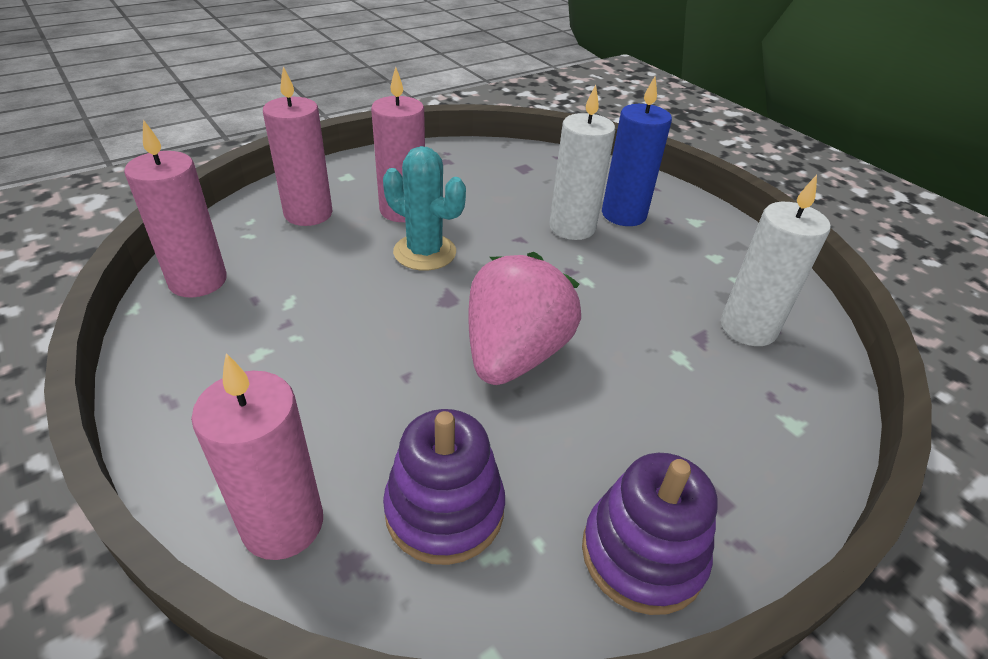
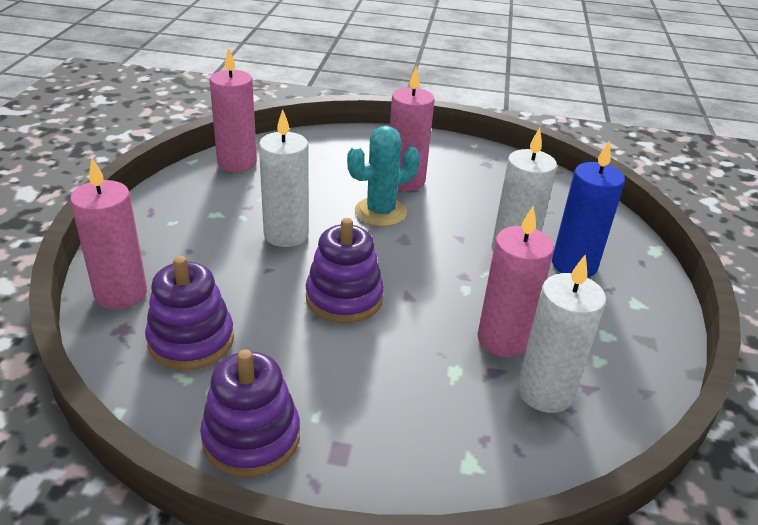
camera: 45 degrees right, 5 degrees down
pink candle [263,66,333,226] -> pink candle moved to [477,206,554,357]
turquoise cactus [383,146,466,271] -> turquoise cactus turned 75 degrees clockwise [347,126,420,226]
pink strawberry [468,252,581,385] -> purple stacking toy [306,218,384,323]
none -> white candle [259,109,309,247]

